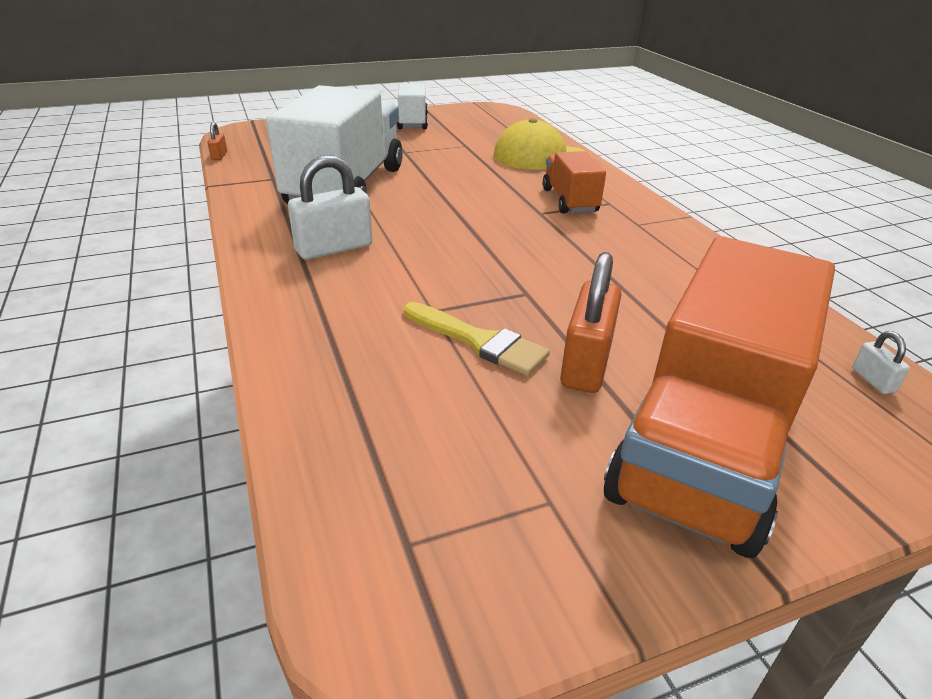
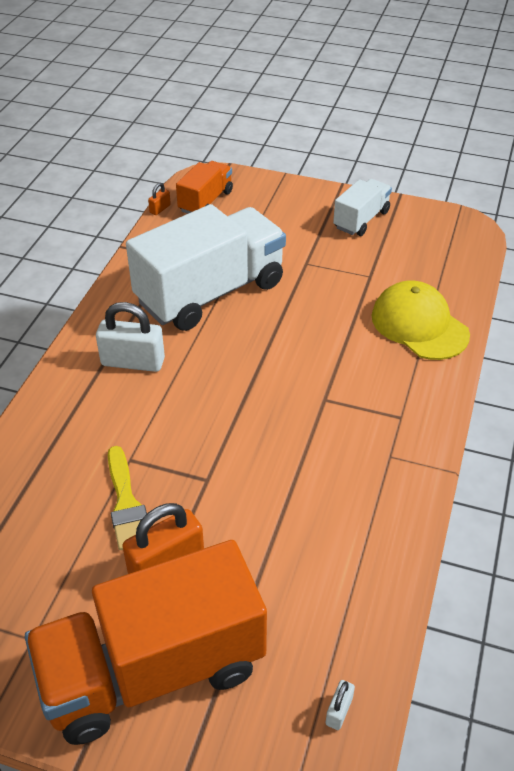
camera: 40 degrees right, 10 degrees up
orange truck [543,151,606,214] -> orange truck moved to [176,161,233,214]

